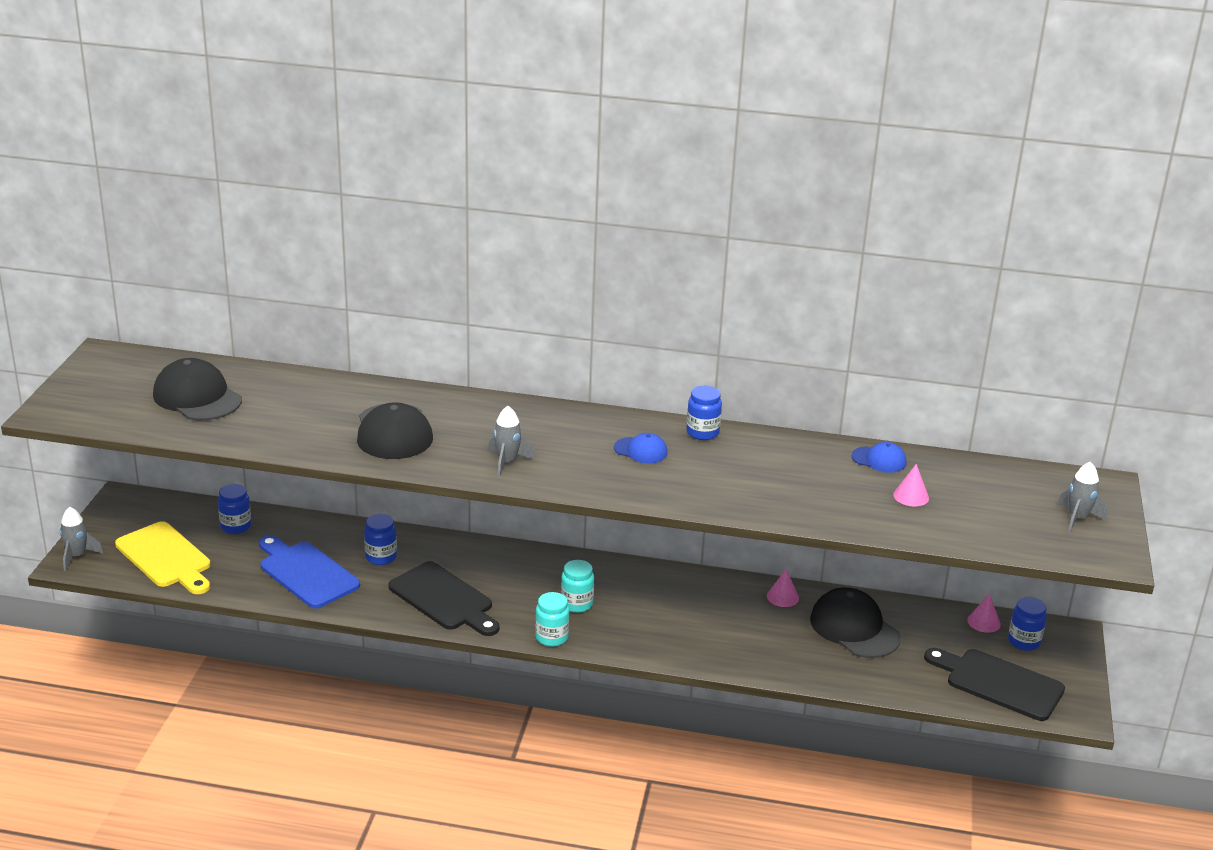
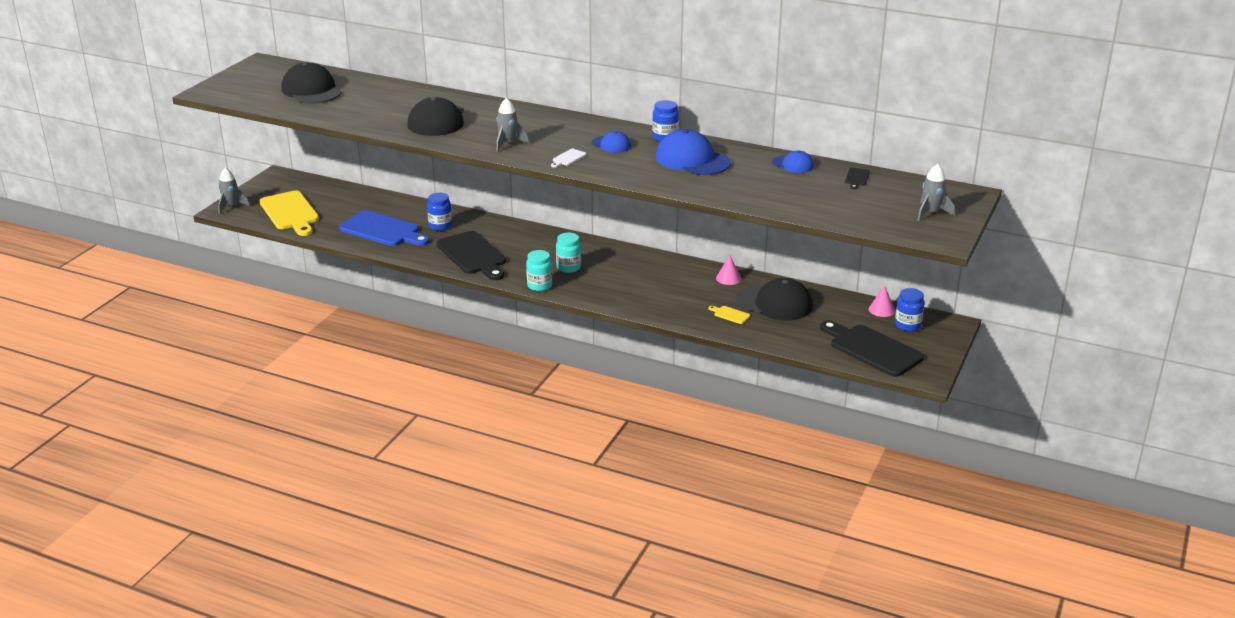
camera: 15 degrees right, 0 degrees up
blue jar [218,484,251,534] -> none
blue cutting board [259,535,360,609] -> blue cutting board turned 150 degrees clockwise [339,210,429,246]
black cap [810,587,901,658] -> black cap turned 135 degrees clockwise [736,278,813,320]
pink cone [893,464,929,506] -> none
none -> white cutting board [551,149,586,167]
none -> blue cap [655,129,731,175]
none -> yellow cutting board [708,306,750,324]
none -> black cutting board [845,168,870,189]

